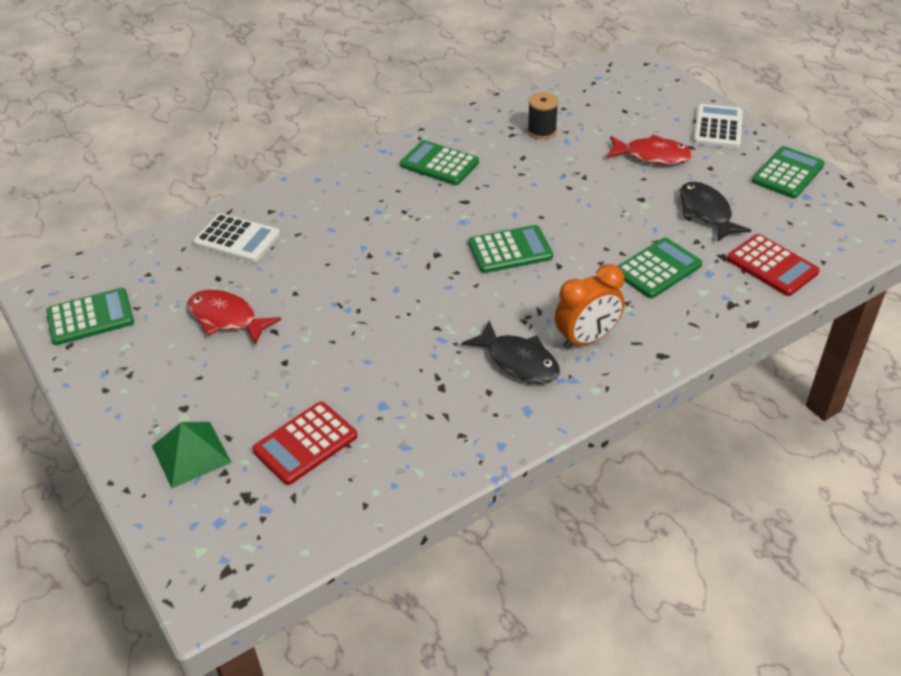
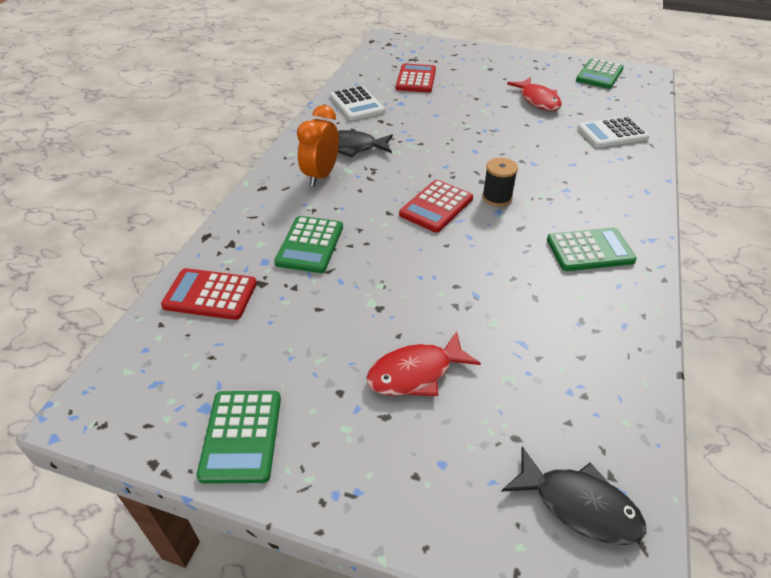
camera: 140 degrees right, 0 degrees up
green pyramid [152,422,232,488] -> none
red fish [188,290,281,345] -> red fish turned 75 degrees clockwise [507,77,562,111]
green calculator [468,225,553,273] -> red calculator [399,180,473,232]
black spool [528,92,558,139] -> black spool moved to [482,158,518,207]
black fish [680,182,751,242] -> black fish moved to [501,446,646,545]
white calculator [693,104,743,148] -> white calculator moved to [330,86,385,120]

